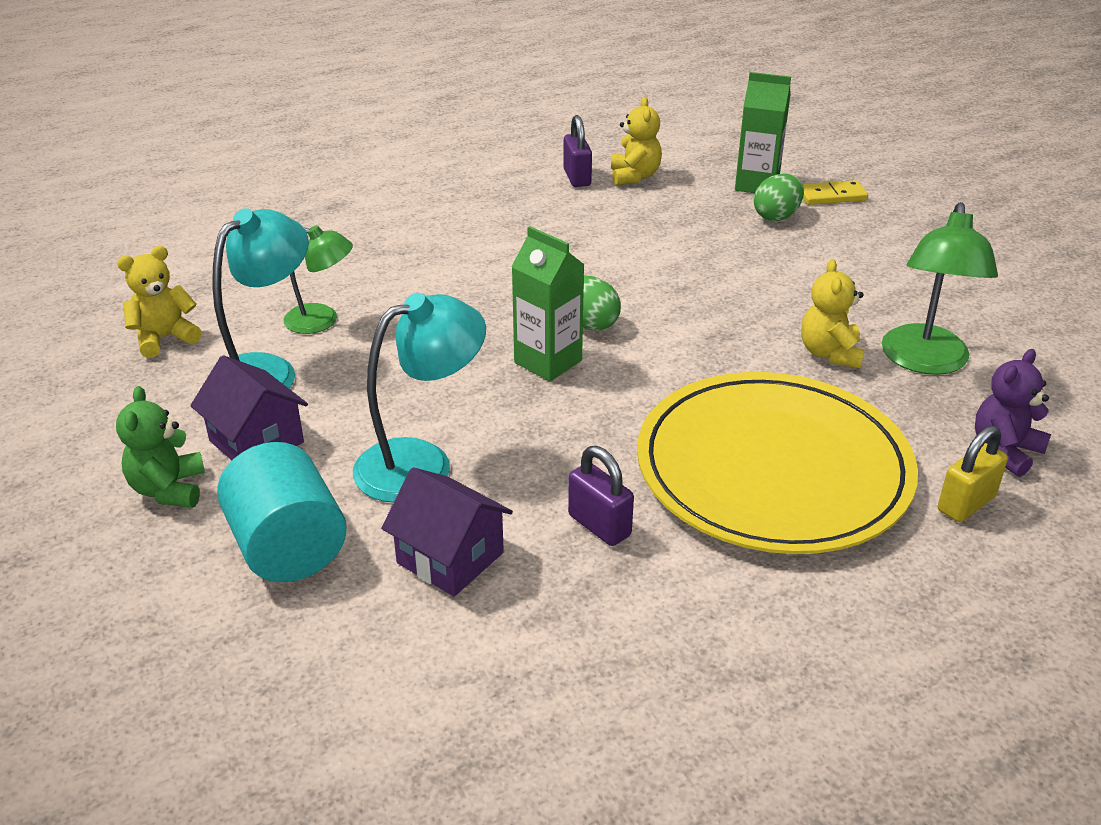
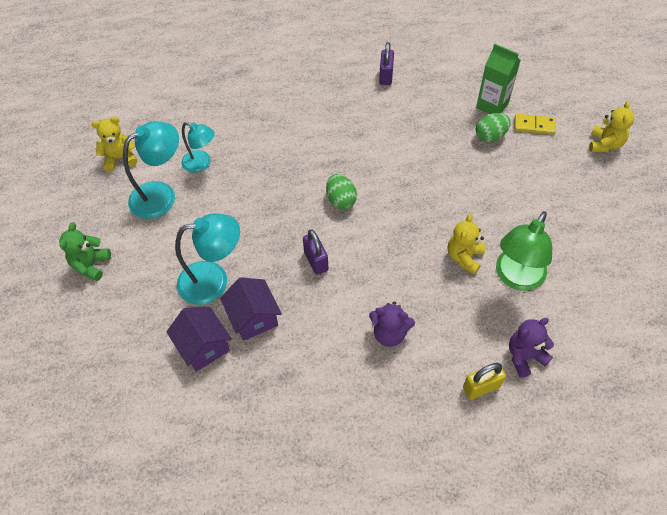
camera: 20 degrees right, 20 degrees up
purple house [190,355,308,460] -> purple house moved to [220,277,282,341]
turquoise cylinder [217,442,347,582] -> none
green lamp [284,225,353,334] -> turquoise lamp [182,122,215,173]
green carton [511,226,584,381] -> none
purple padlock [568,446,634,546] -> purple padlock moved to [303,229,329,275]
yellow teddy bear [611,97,662,185] -> yellow teddy bear moved to [589,101,634,152]
yellow plate [637,372,918,554] -> purple teddy bear [369,301,415,347]

